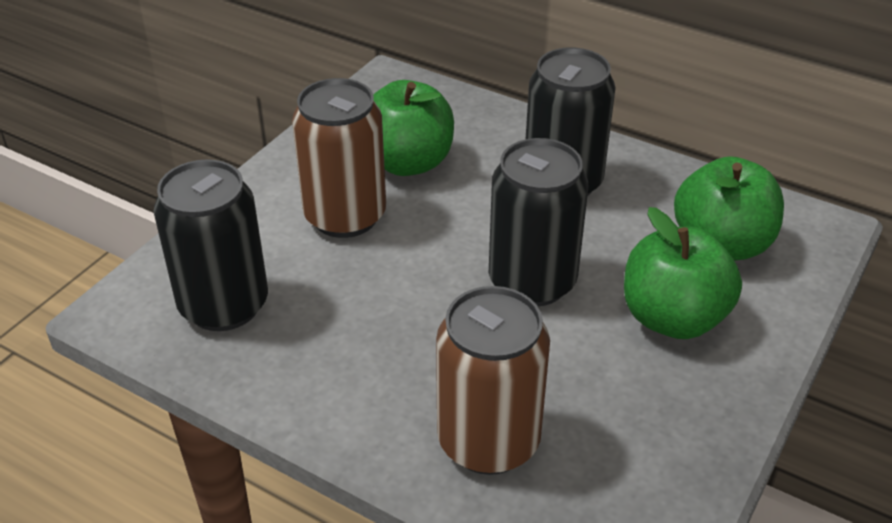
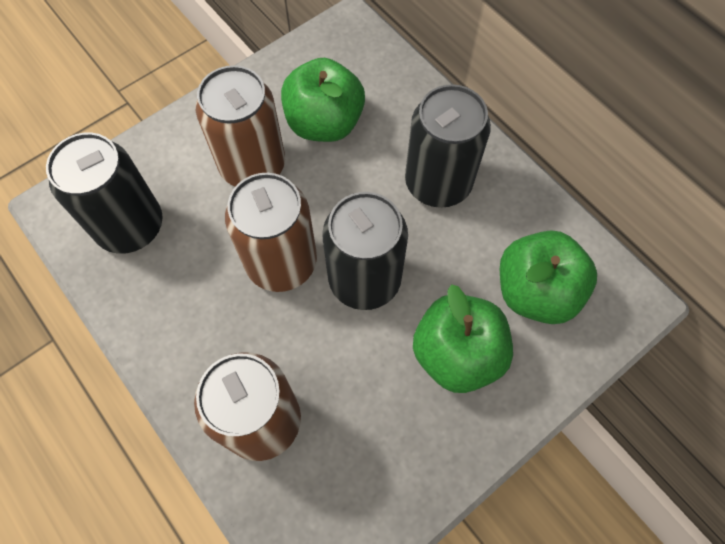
camera: 20 degrees right, 25 degrees up
none -> brown can [225,173,317,292]

